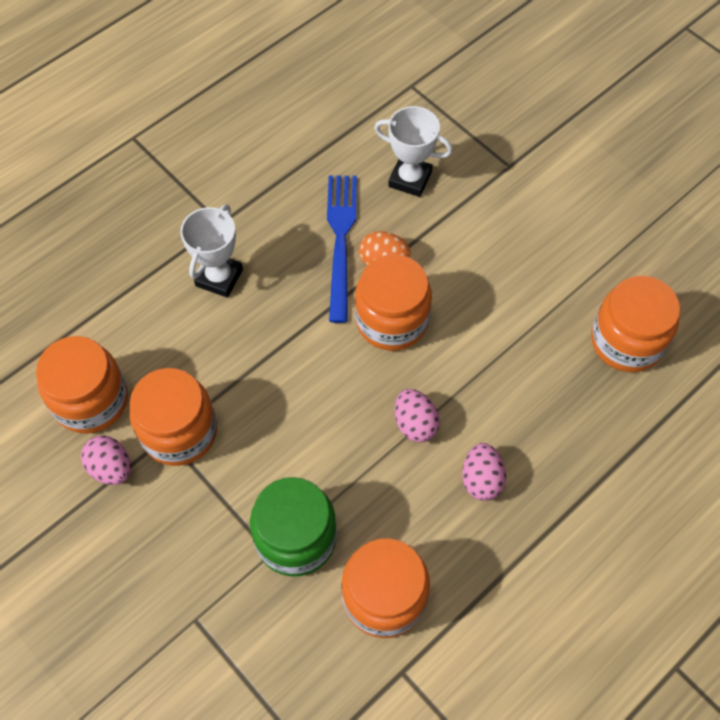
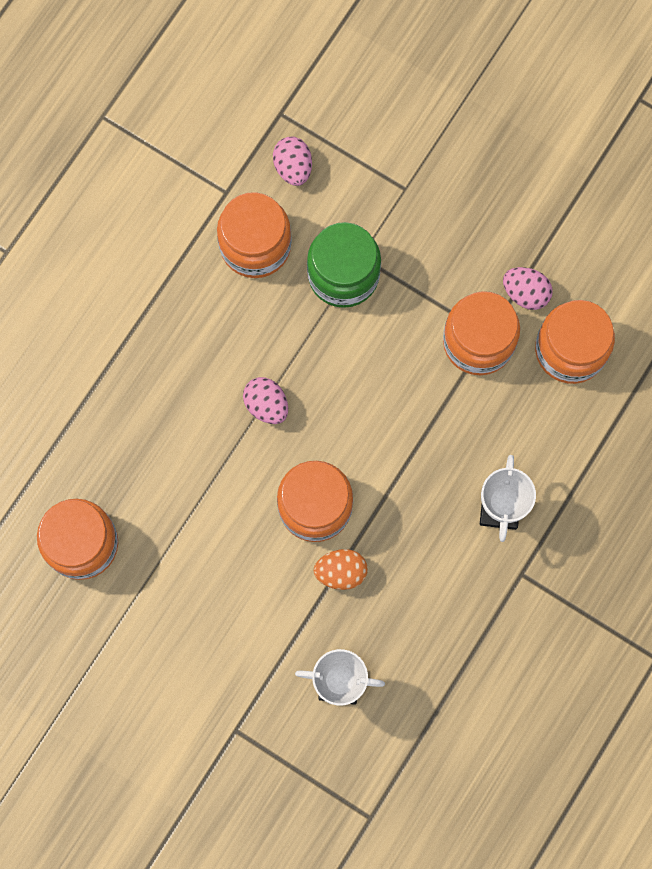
camera: 165 degrees right, 15 degrees up
blue fork [327,175,357,323] -> none
pink egg [462,443,506,501] -> pink egg moved to [273,137,312,186]

